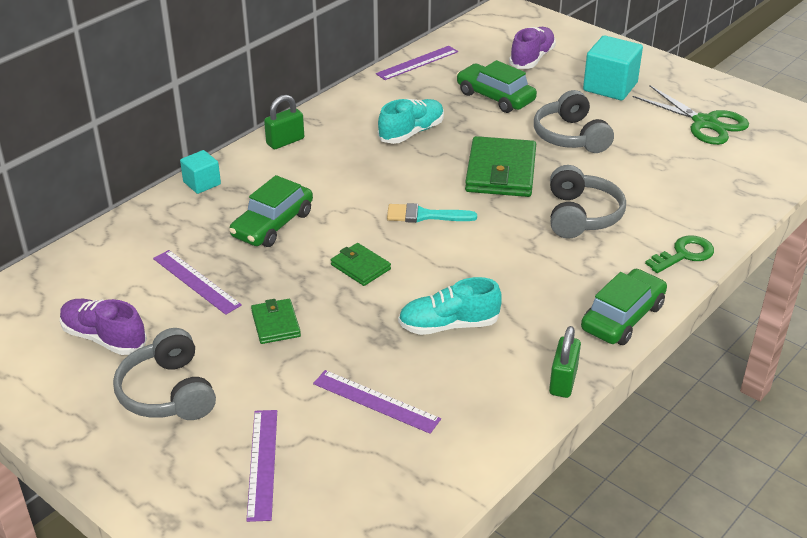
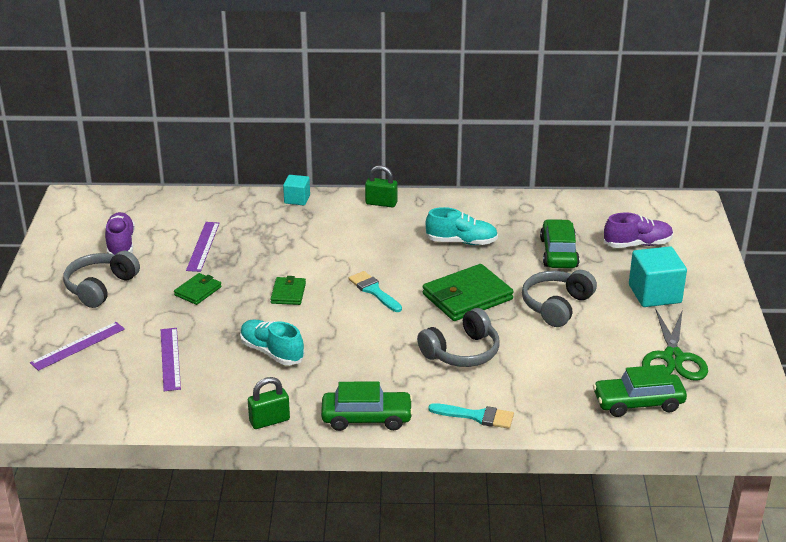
camera: 50 degrees right, 5 degrees down
green car [229,175,313,247] -> green car moved to [593,365,687,417]
purple ruler [376,46,458,80] -> none
green key [645,235,714,273] -> turquoise brush [428,403,514,429]

